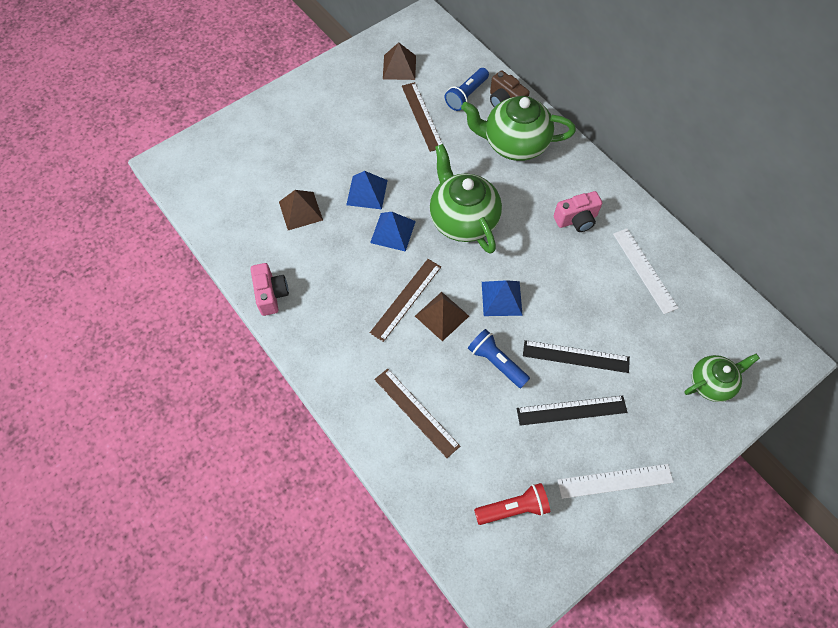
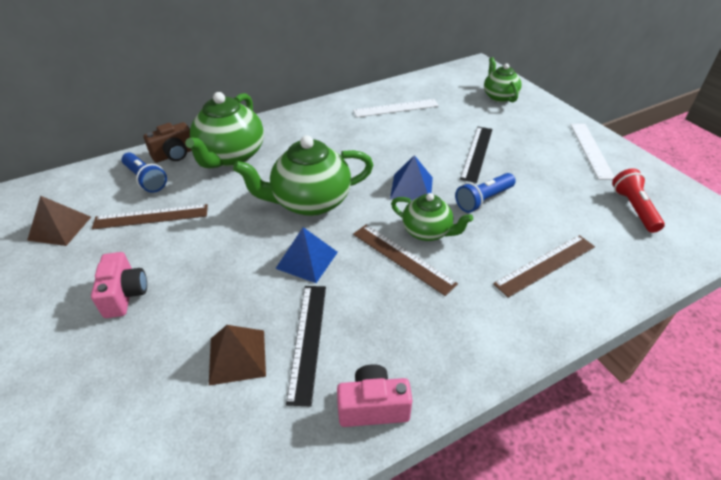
camera: 80 degrees left, 20 degrees down
blue pyramid [346,171,388,209] -> none
brown pyramid [415,292,469,341] -> green teapot [391,193,473,241]
black ruler [517,395,627,426] -> black ruler moved to [286,286,326,406]
pink camera [554,191,602,232] -> pink camera moved to [91,252,147,318]

